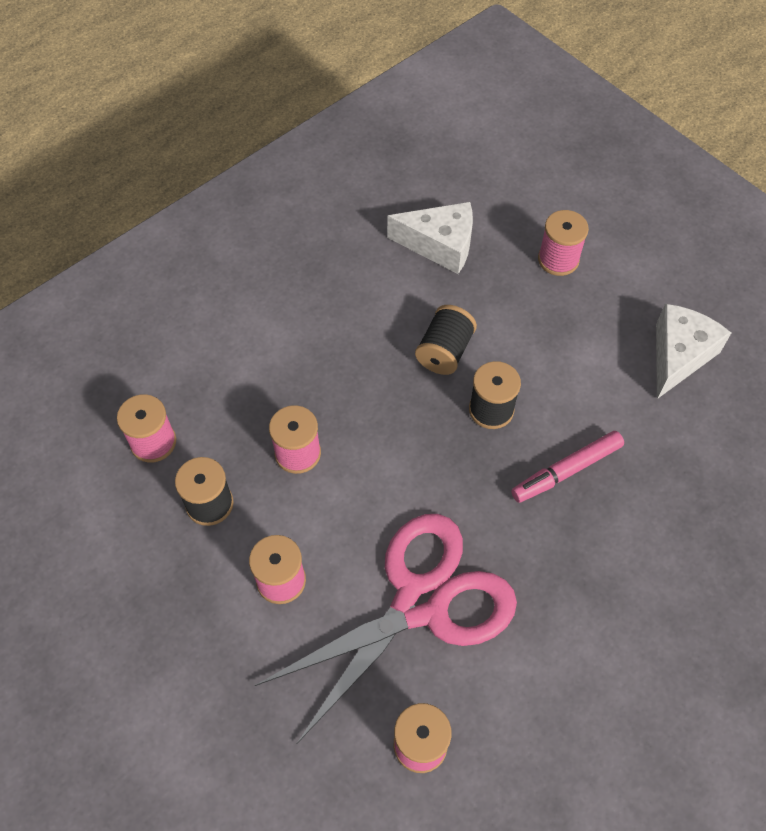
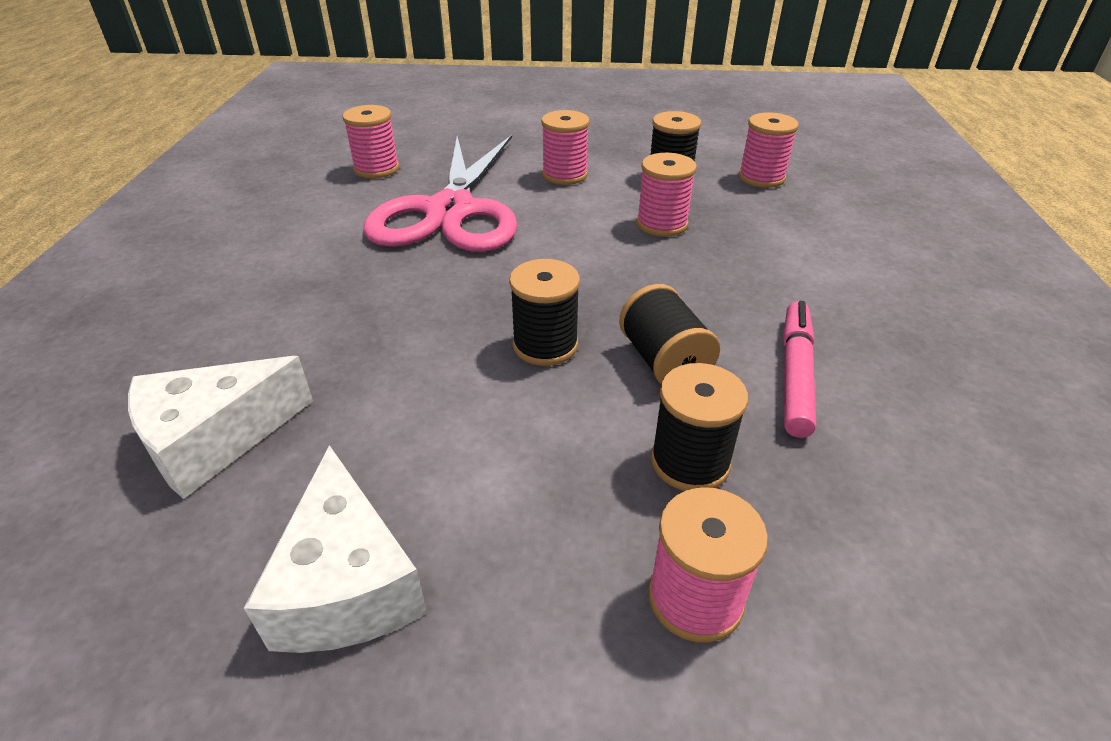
camera: 135 degrees right, 20 degrees down
white cheese [387,202,473,274] -> white cheese moved to [128,356,313,499]
pink marker [511,431,624,503] -> pink marker moved to [783,301,816,438]
none -> black spool [651,363,748,491]

